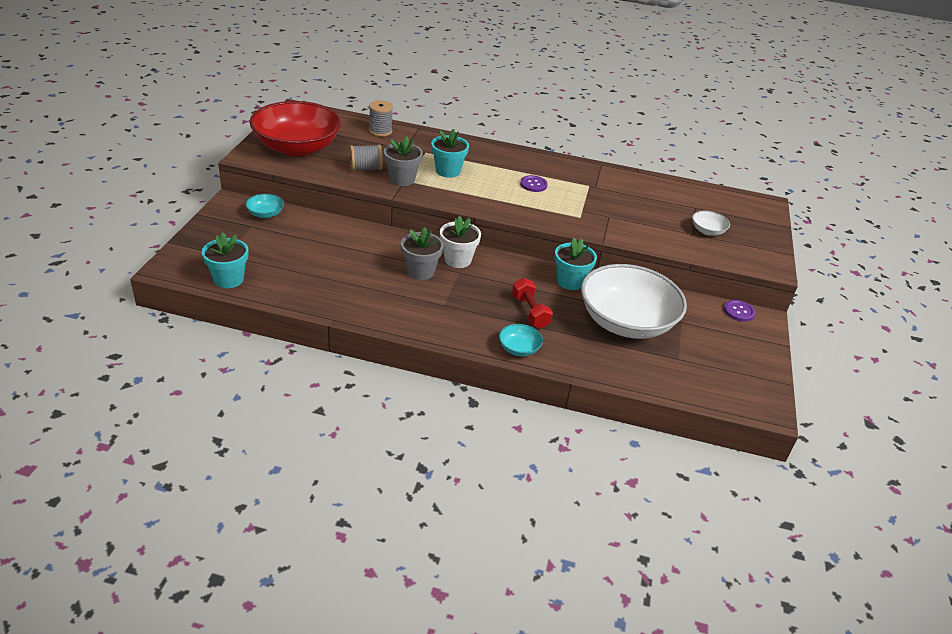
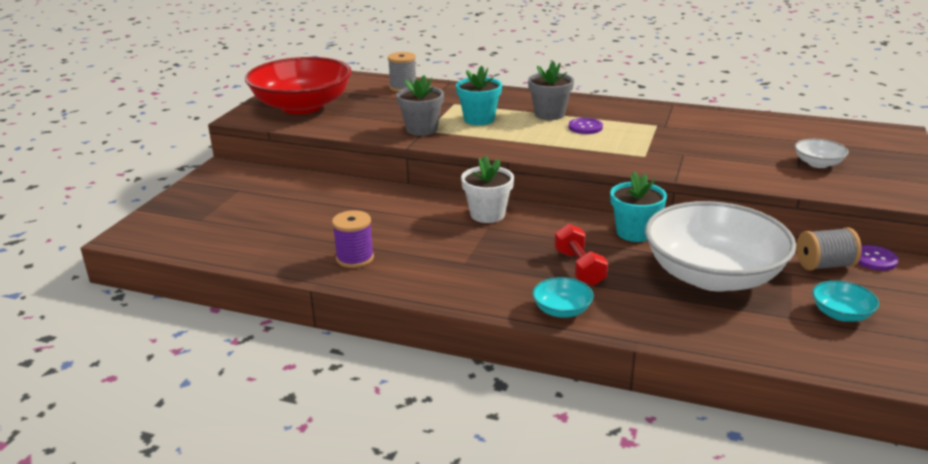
camera: 10 degrees right, 10 degrees down
turquoise flower pot [202,232,248,288] -> none
turquoise bowl [245,194,284,218] -> turquoise bowl moved to [812,280,879,322]
grey spool [349,144,383,171] -> grey spool moved to [797,227,862,270]
grey flower pot [401,227,444,280] -> grey flower pot moved to [528,61,574,120]
none -> purple spool [332,210,374,268]

